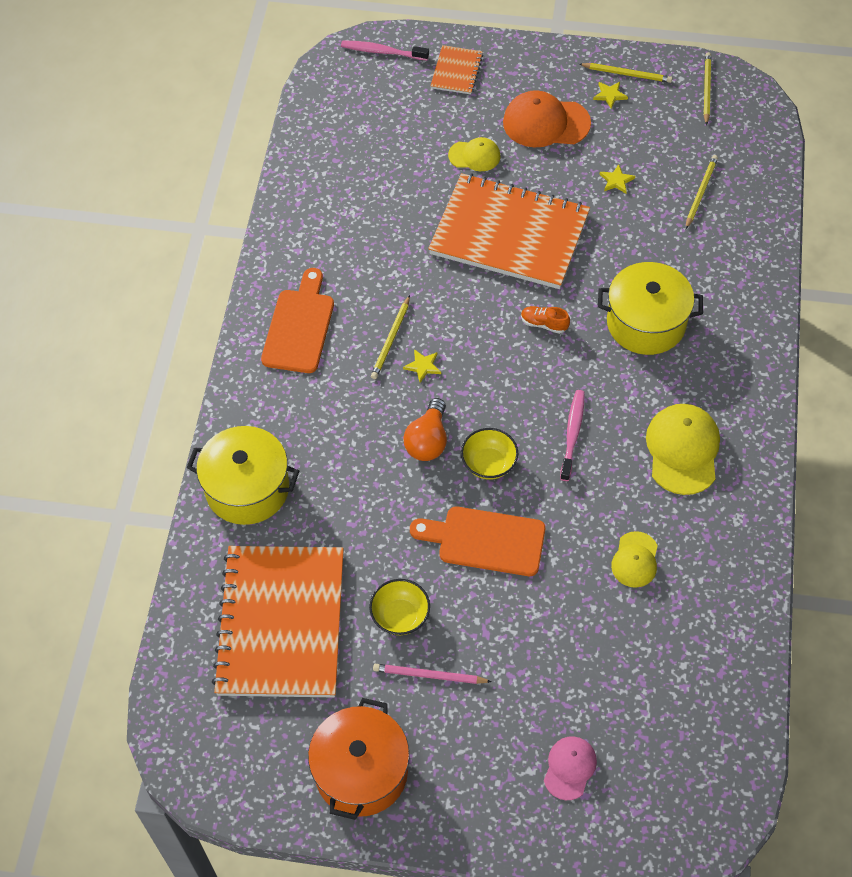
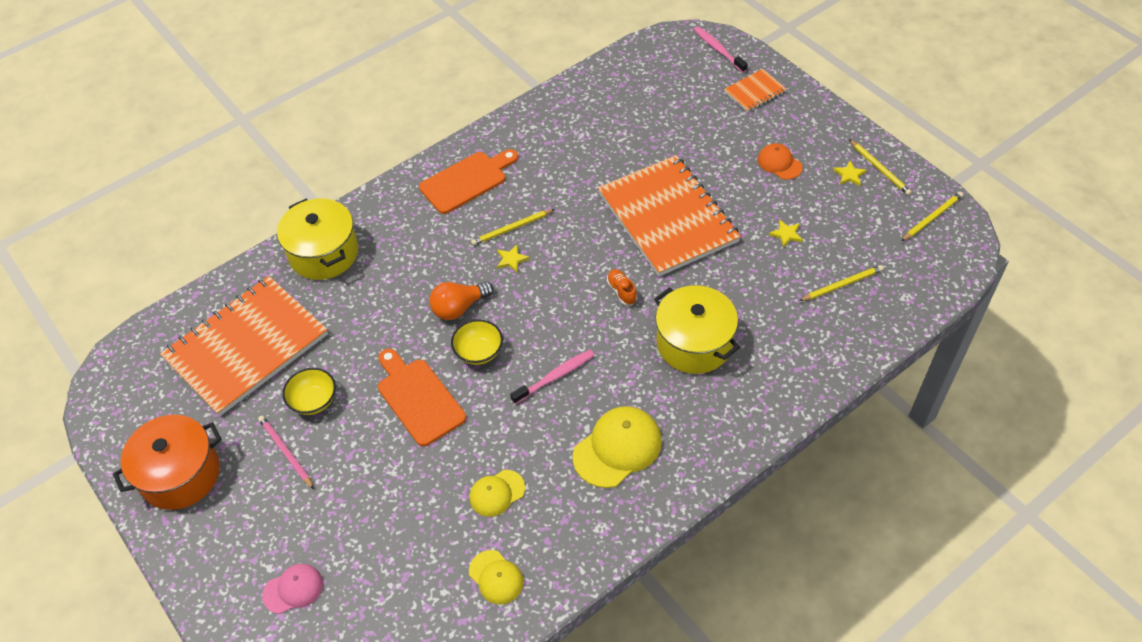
camera: 45 degrees right, 5 degrees down
yellow cap [448,137,501,171] -> yellow cap moved to [469,550,524,605]
orange cap [503,90,591,147] -> orange cap [758,143,803,180], size x0.59

